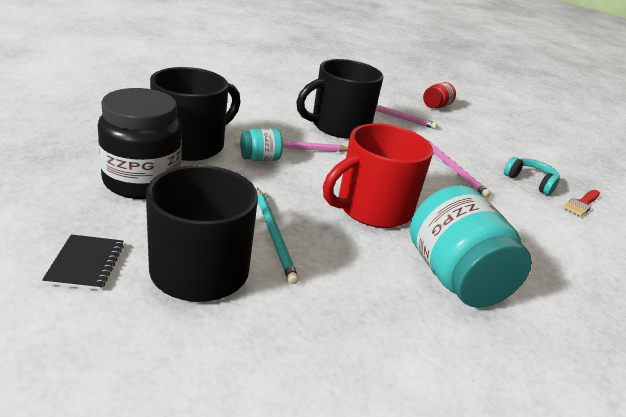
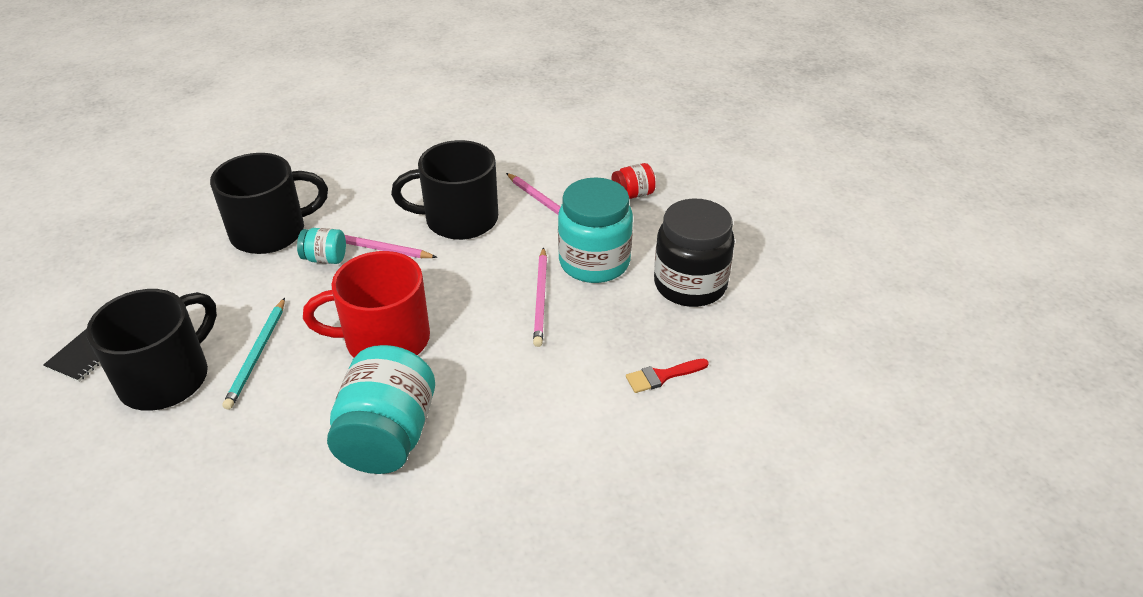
camera: 30 degrees right, 10 degrees up
black jar [98,88,182,199] -> black jar moved to [654,198,735,307]
turquoise headphones [504,157,560,195] -> none
none -> turquoise jar [558,177,633,283]

